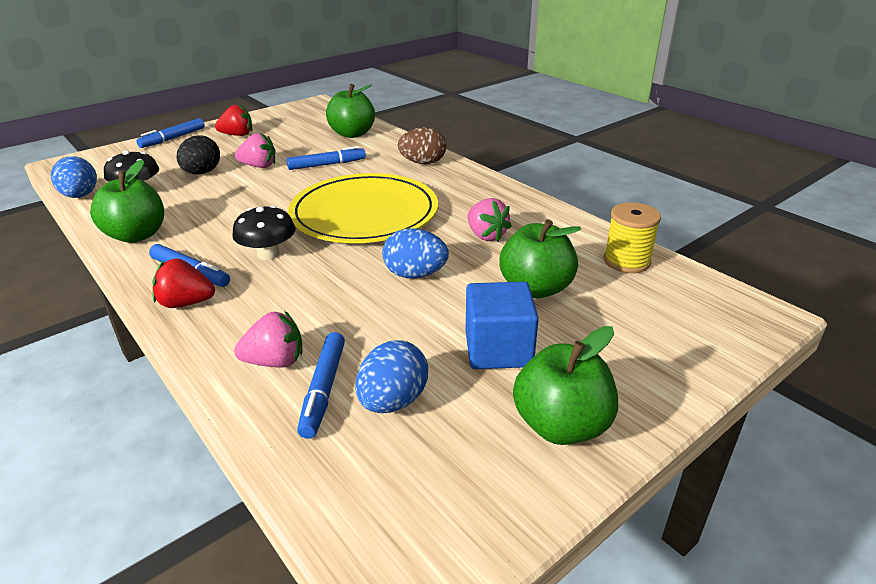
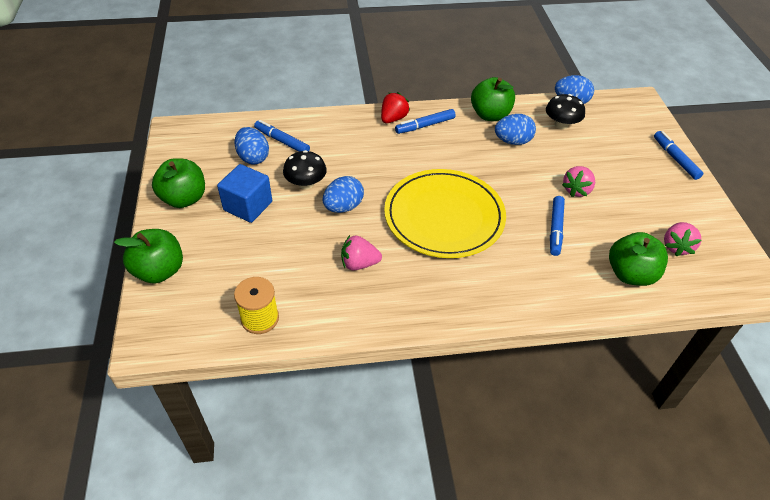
camera: 120 degrees right, 15 degrees up
black egg [177,135,220,175] -> none
red strawberry [215,105,253,136] -> none
black mushroom [232,205,296,260] -> black mushroom moved to [283,150,327,189]
pink strawberry [234,311,302,368] -> pink strawberry moved to [664,222,702,256]
brown egg [398,127,446,164] -> none
green apple [499,219,581,298] -> green apple moved to [114,229,183,283]
none -> blue egg [495,114,536,145]

